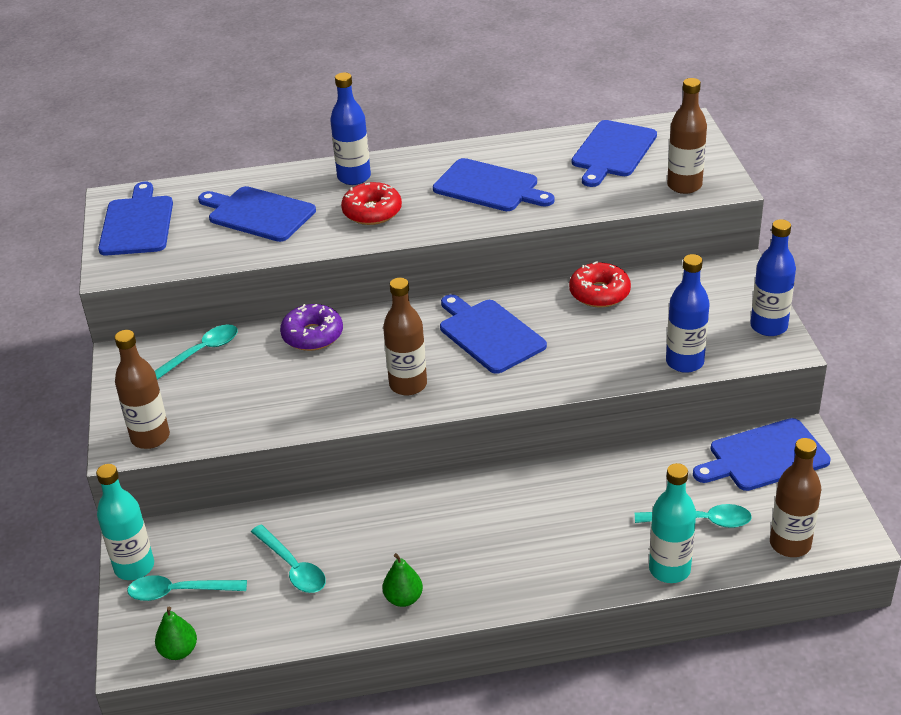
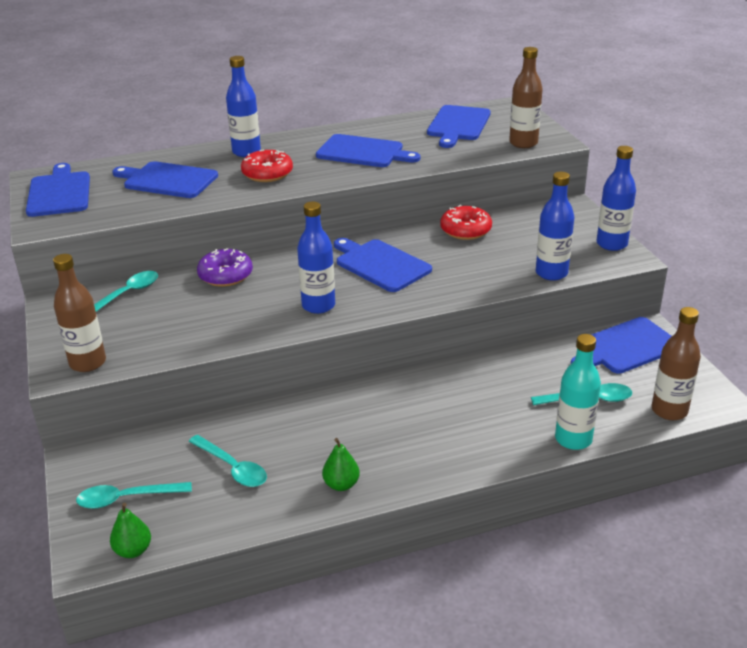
camera: 10 degrees left, 5 degrees down
turquoise bottle [96,464,154,580] -> none
brown bottle [383,278,427,395] -> blue bottle [297,201,335,314]

